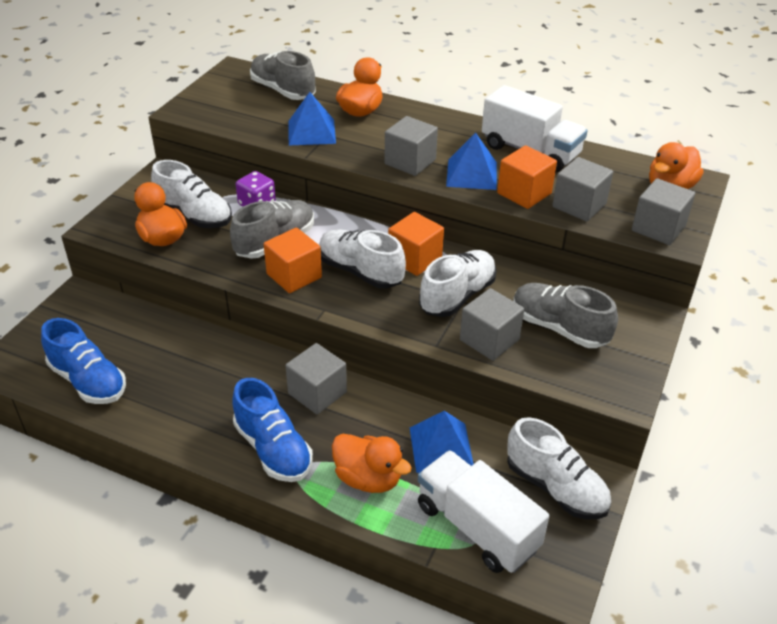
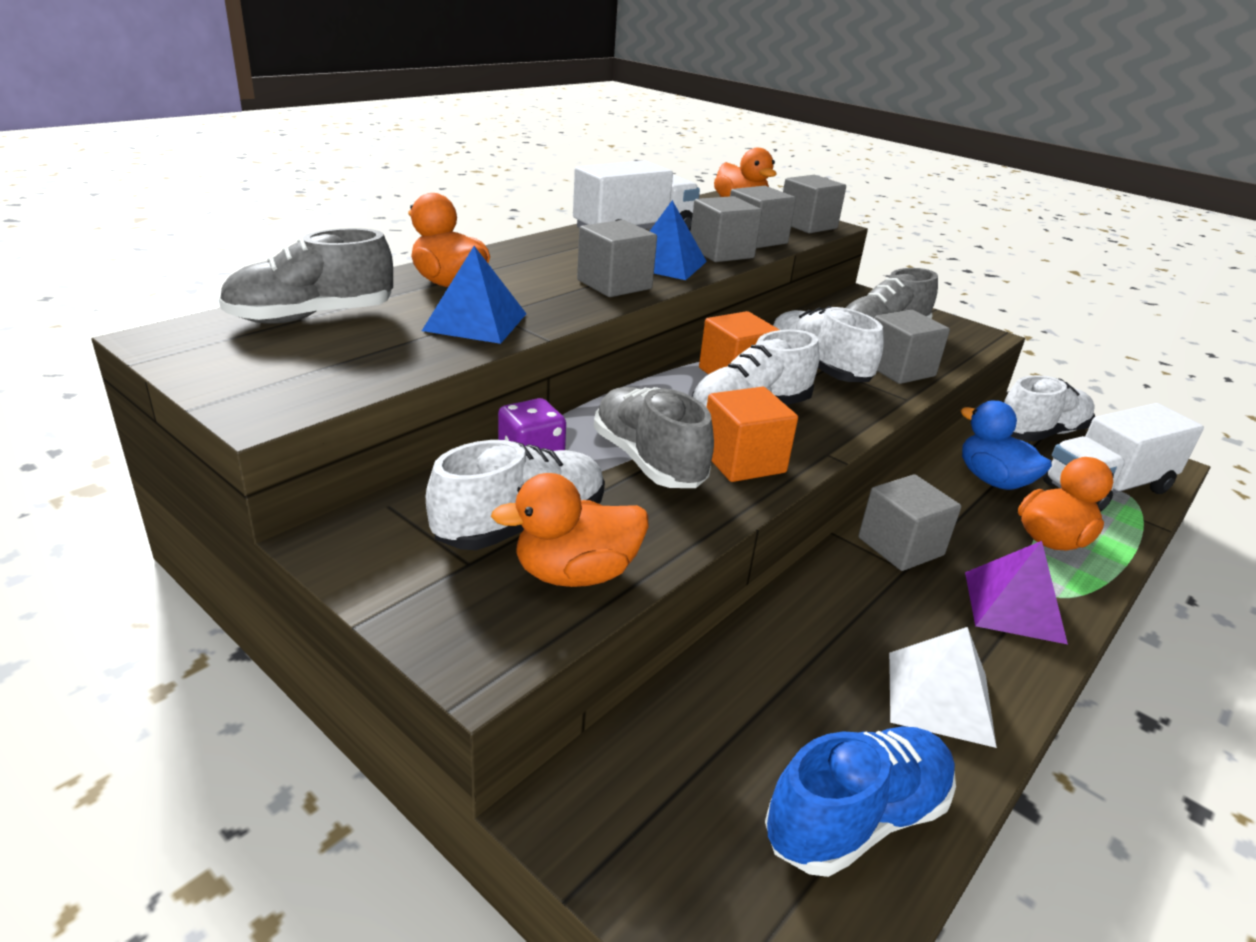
camera: 75 degrees left, 10 degrees down
blue shoe [232,378,313,482] -> purple pyramid [965,541,1068,644]
blue pyramid [410,411,474,473] -> blue duck [961,401,1052,490]
orange cube [497,145,557,209] -> grey cube [691,196,762,262]
none -> white pyramid [889,627,997,748]

